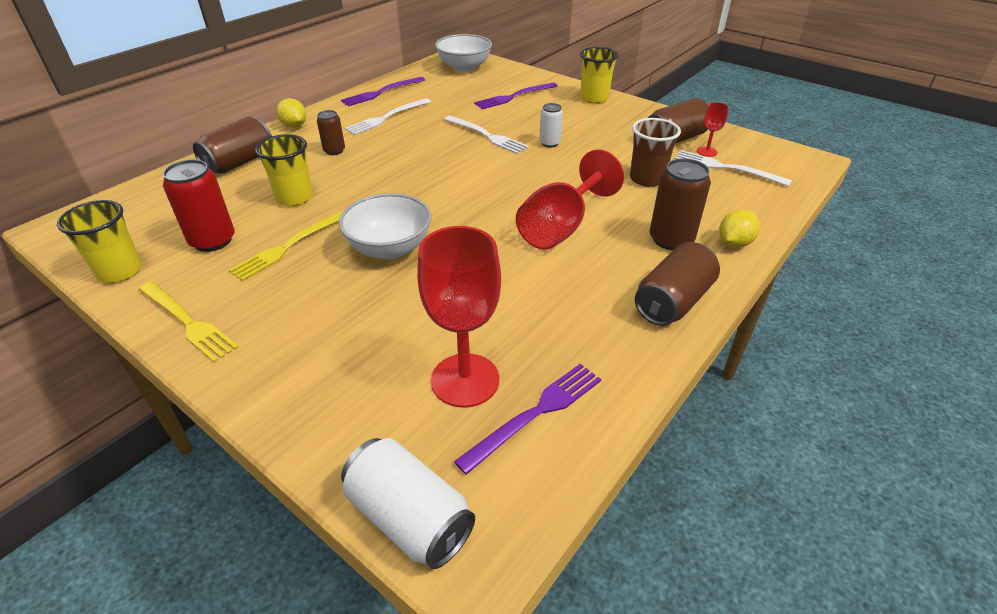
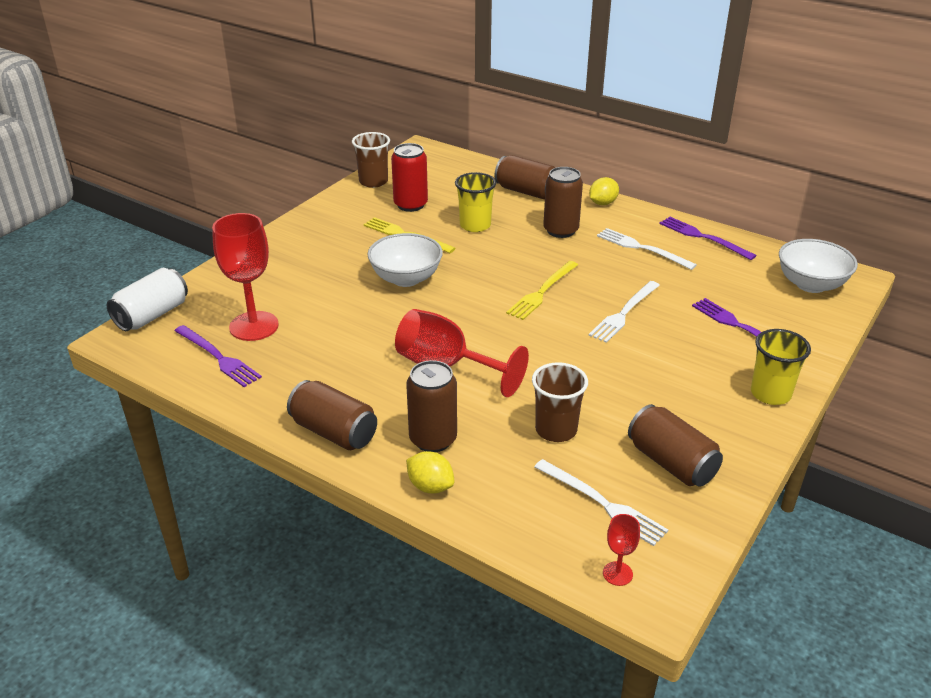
camera: 85 degrees right, 5 degrees down
yellow cup [57,200,142,283] -> brown cup [352,132,390,188]
yellow fork [139,281,239,363] -> yellow fork moved to [506,261,578,320]
brown can [317,110,345,155] -> brown can [543,167,583,238], size x1.68
white can [539,103,563,147] -> none
white fork [675,150,792,187] -> white fork turned 105 degrees clockwise [534,459,668,546]
red goblet [697,102,729,157] -> red goblet moved to [603,514,640,586]

